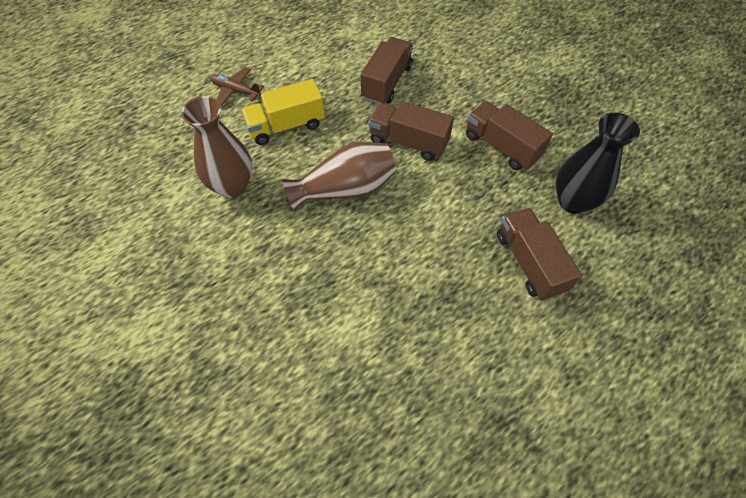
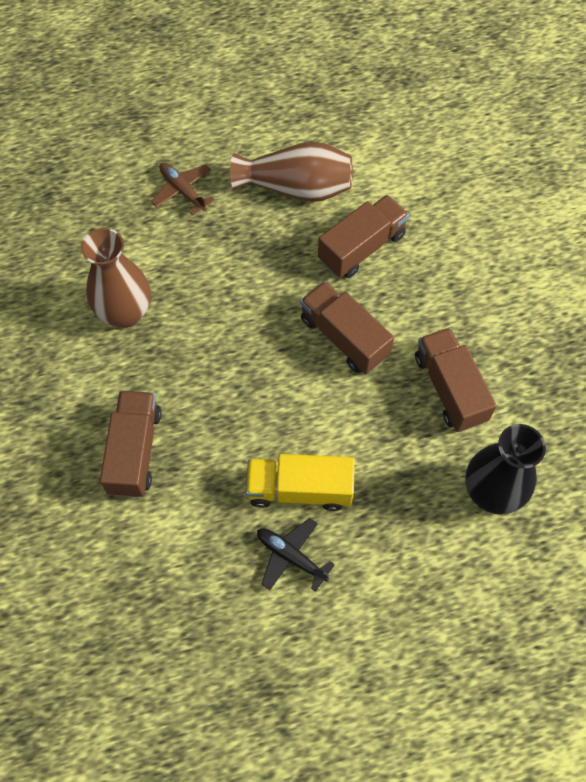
camera: 25 degrees right, 5 degrees up
yellow truck [241,79,325,145] -> yellow truck moved to [246,454,355,511]
brown vase [282,142,397,211] -> brown vase moved to [230,142,353,202]
brown truck [497,208,582,301] -> brown truck moved to [100,390,162,498]
none -> black plane [257,518,335,592]

